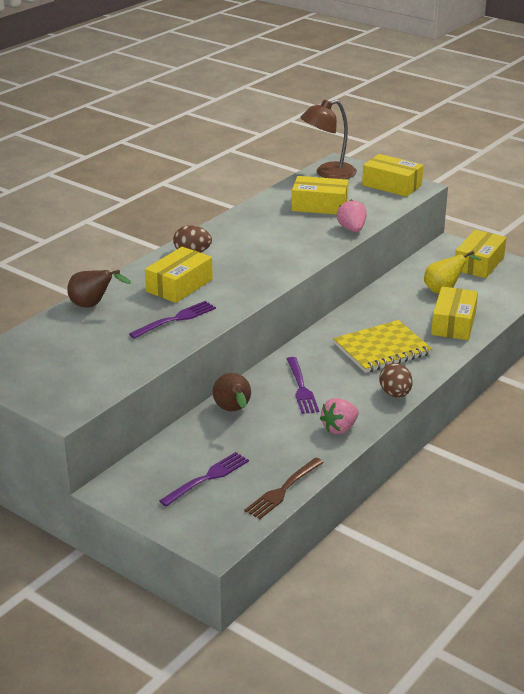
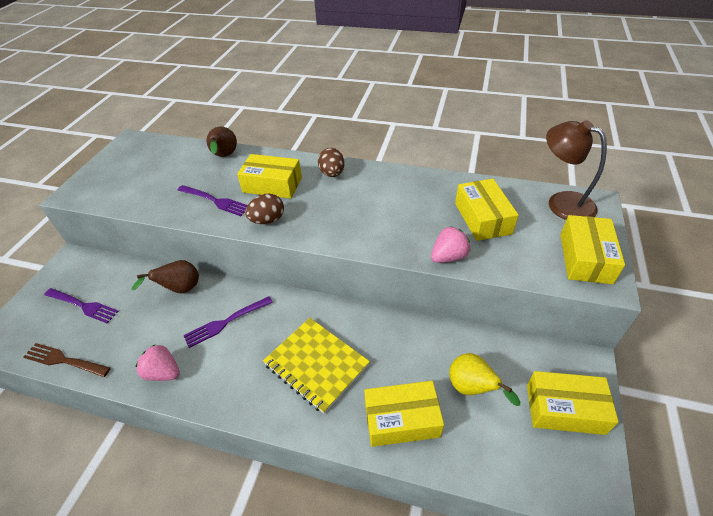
camera: 70 degrees right, 15 degrees up
brown egg [379,363,413,398] -> brown egg moved to [245,194,284,224]

